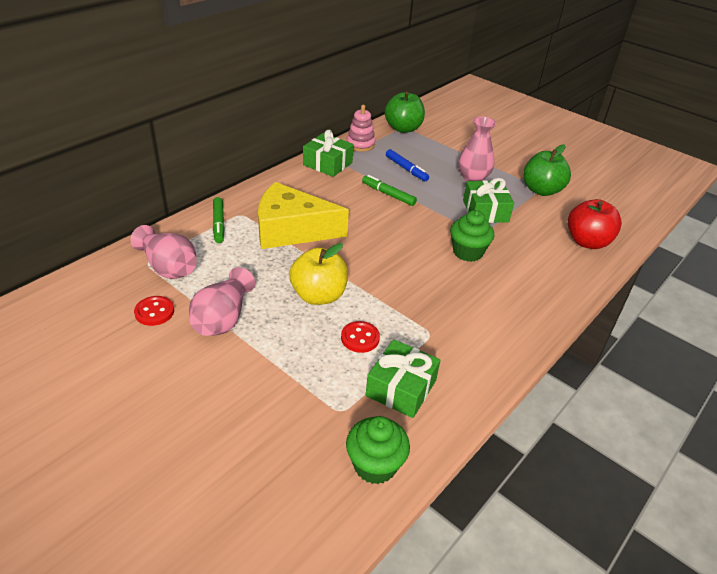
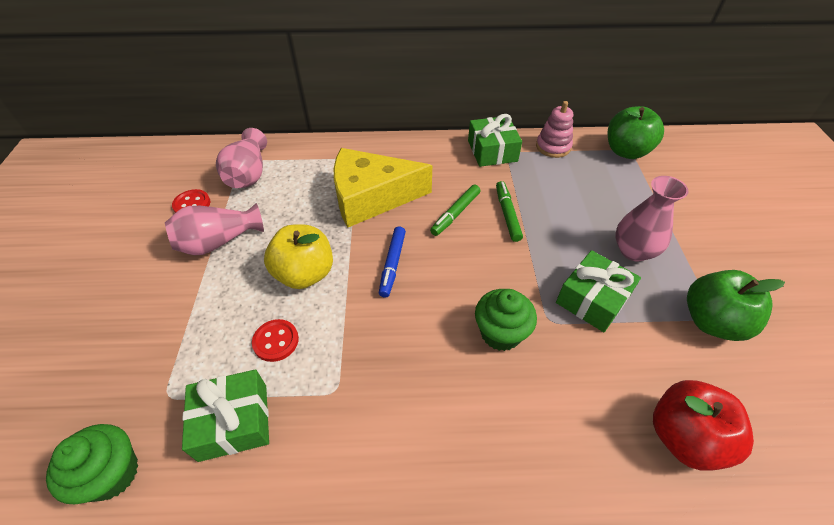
camera: 50 degrees right, 10 degrees up
green marker [213,197,225,243] -> green marker moved to [430,185,480,236]
yellow cheese [258,182,349,249] -> yellow cheese turned 60 degrees counterclockwise [334,148,432,227]
blue marker [386,149,429,181] -> blue marker moved to [379,227,406,297]

